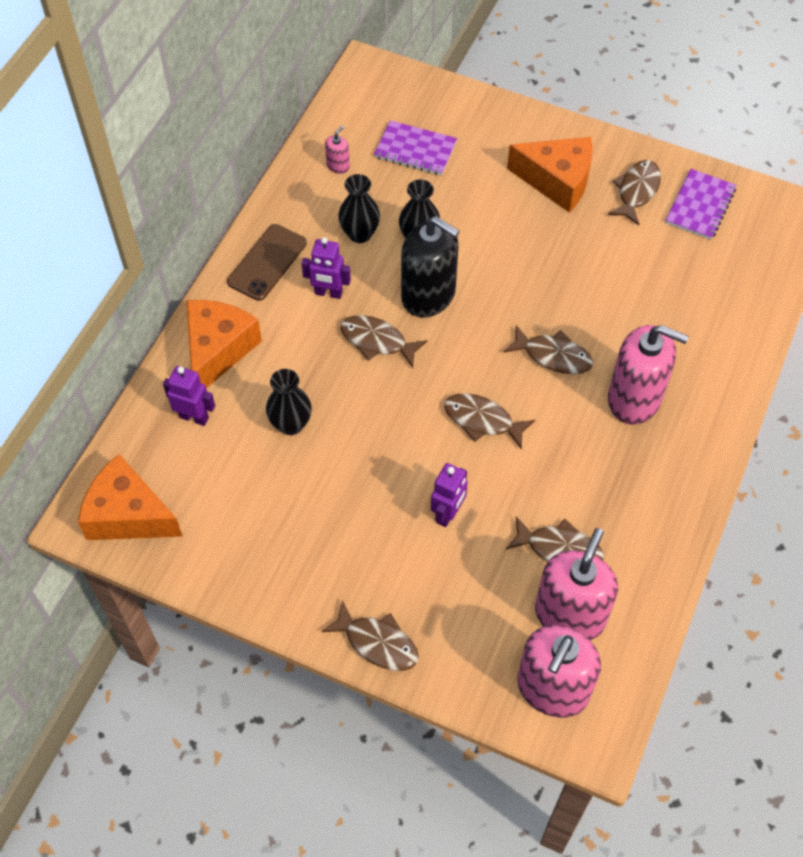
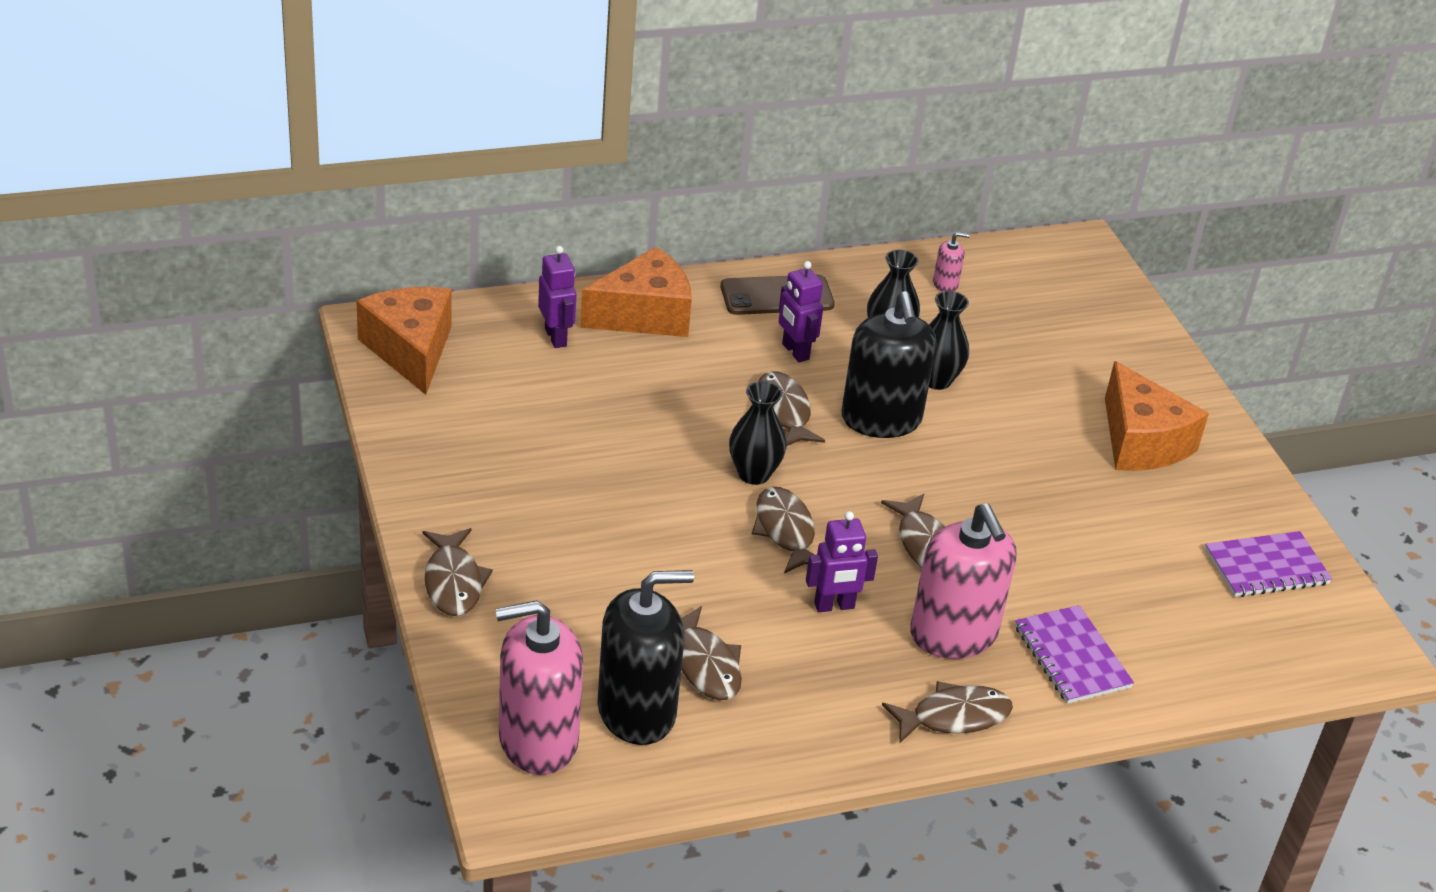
camera: 45 degrees right, 20 degrees down
black vase [266,369,312,435] -> black vase moved to [729,381,787,485]
purple notebook [374,120,457,175] -> purple notebook moved to [1015,605,1134,704]
purple robot [431,463,468,527] -> purple robot moved to [806,511,878,612]
pink soap dispenser [535,528,618,640] -> black soap dispenser [597,570,694,745]
brown fish [608,160,661,225] -> brown fish moved to [882,681,1013,744]

